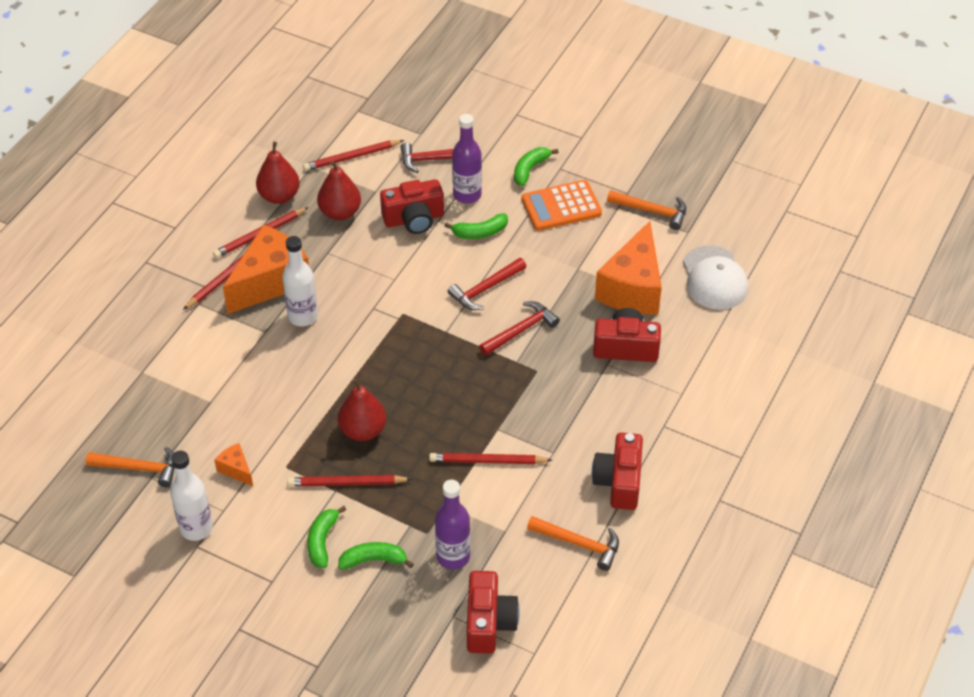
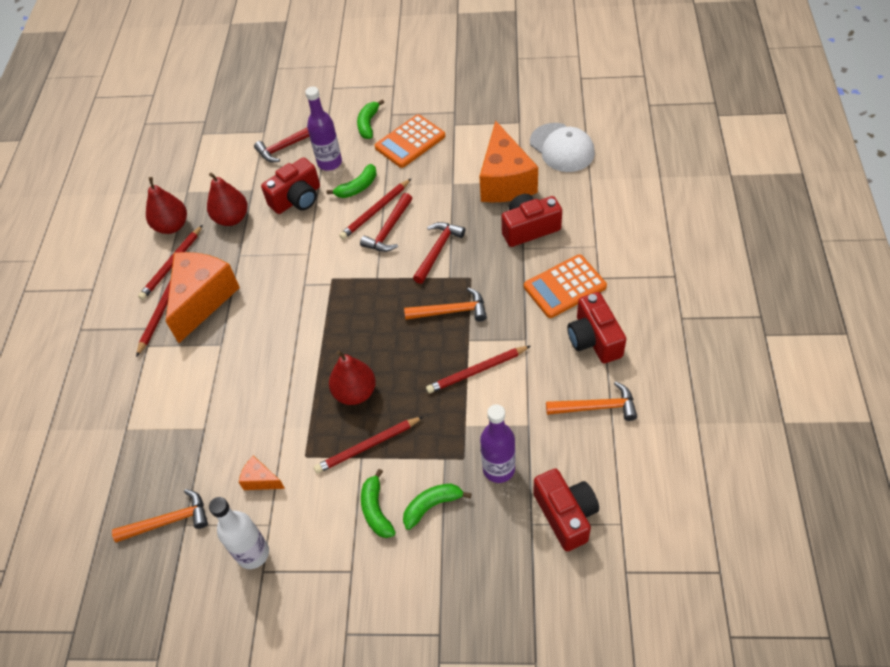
camera: 20 degrees left, 5 degrees up
white bottle [282,236,318,326] -> none
red pencil [303,140,404,171] -> red pencil moved to [339,179,411,240]
orange hammer [607,190,686,230] -> orange hammer moved to [404,287,487,322]
none -> orange calculator [524,254,607,318]

